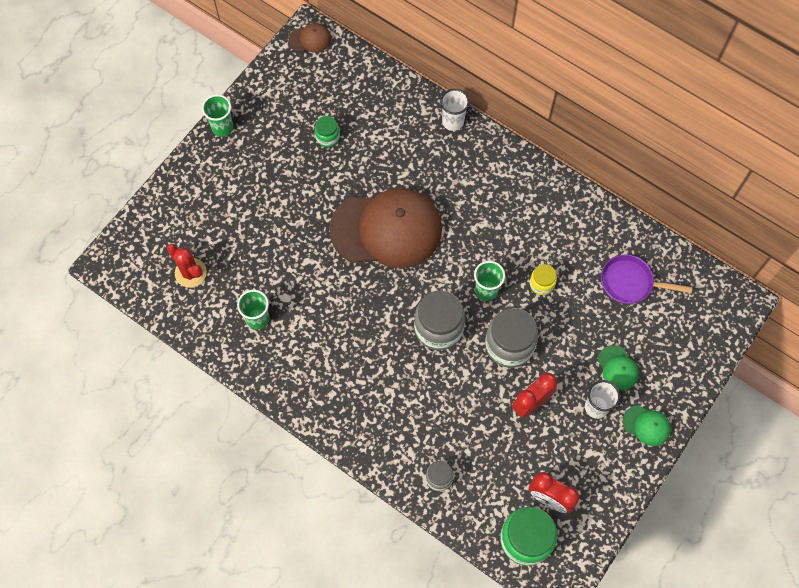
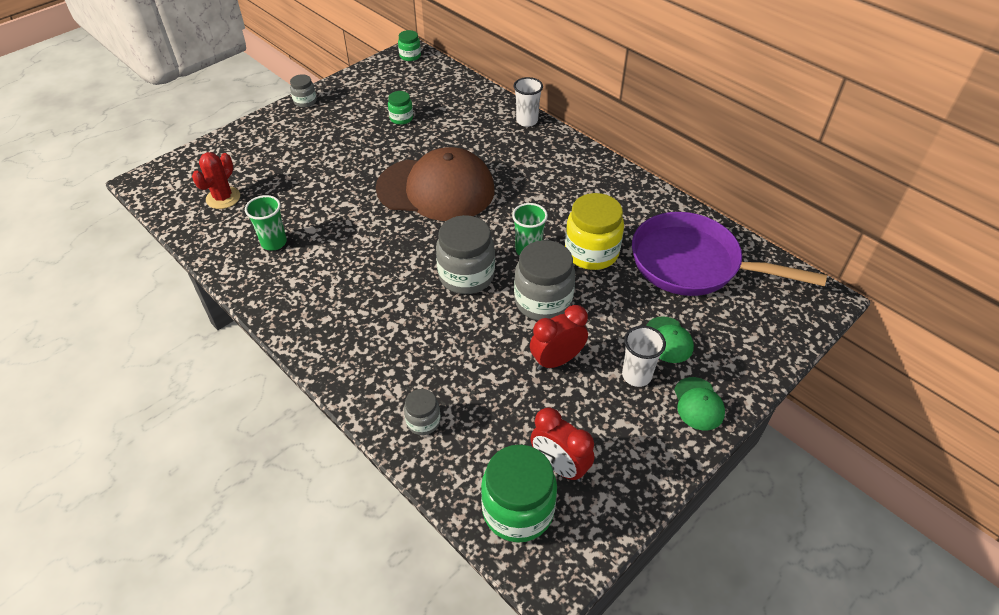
camera: 10 degrees right, 20 degrees down
red cactus [167,244,207,288] -> red cactus turned 60 degrees clockwise [192,152,240,209]
green cup [202,94,233,137] -> grey jar [290,74,317,108]
brown cap [289,23,331,53] -> green jar [398,30,421,61]
yellow jar [530,264,557,295] -> yellow jar [565,193,624,270], size x1.92
purple pan [601,255,692,304] -> purple pan [632,212,827,296], size x1.79
green cap [623,405,671,446] -> green cap turned 45 degrees clockwise [674,377,725,430]

